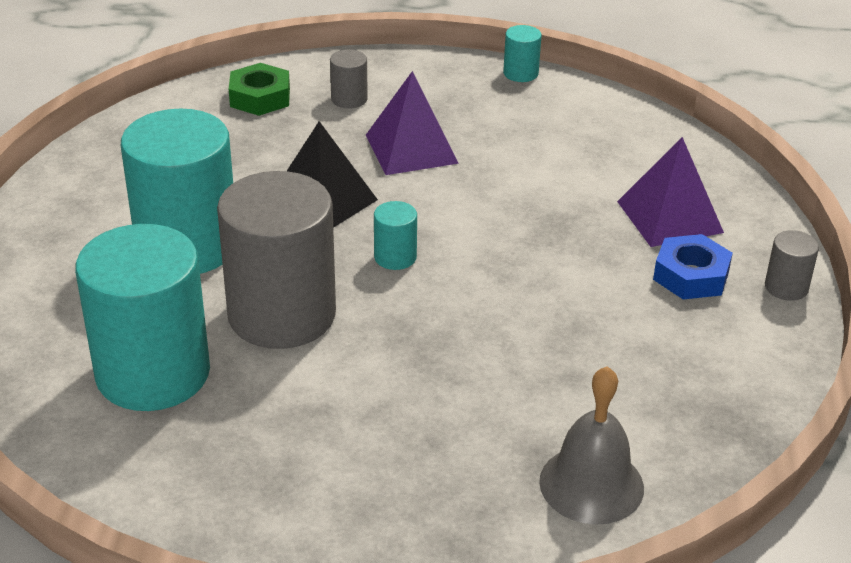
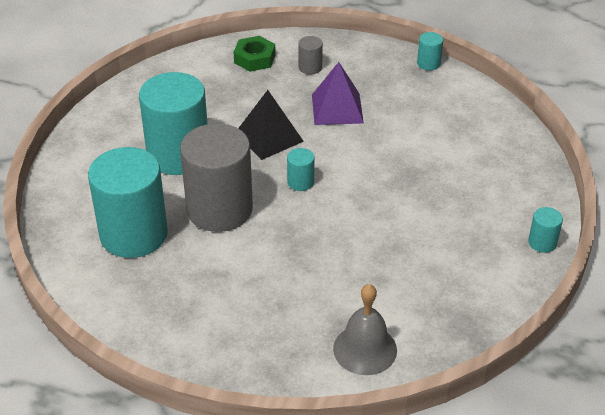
camera: 15 degrees right, 5 degrees up
purple pyramid [617,137,724,247] -> none
blue nut [653,234,733,300] -> none
grey cylinder [765,230,819,301] -> turquoise cylinder [528,207,563,253]

